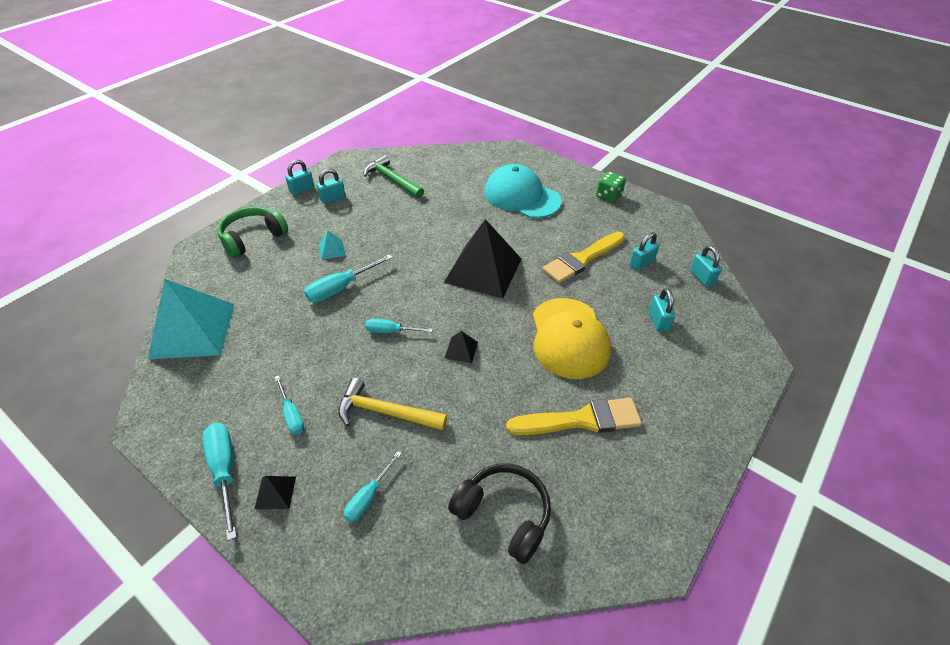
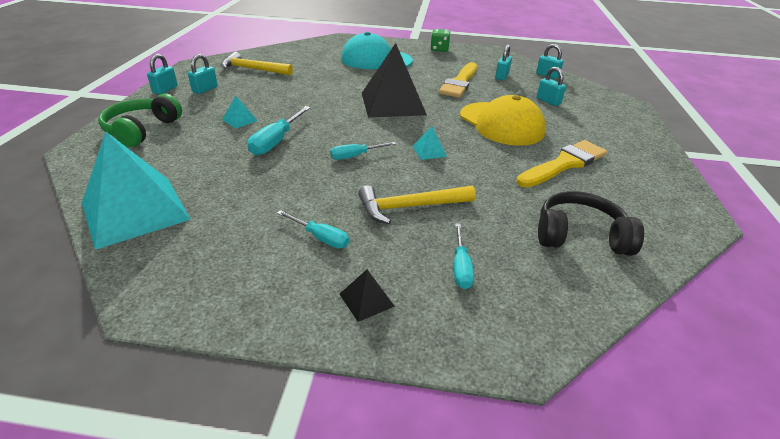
camera: 30 degrees left, 10 degrees down
turquoise screwdriver [202,423,237,541] -> none
green hammer [364,155,424,198] -> yellow hammer [221,52,293,75]
black pyramid [445,331,478,363] -> turquoise pyramid [412,126,447,160]

